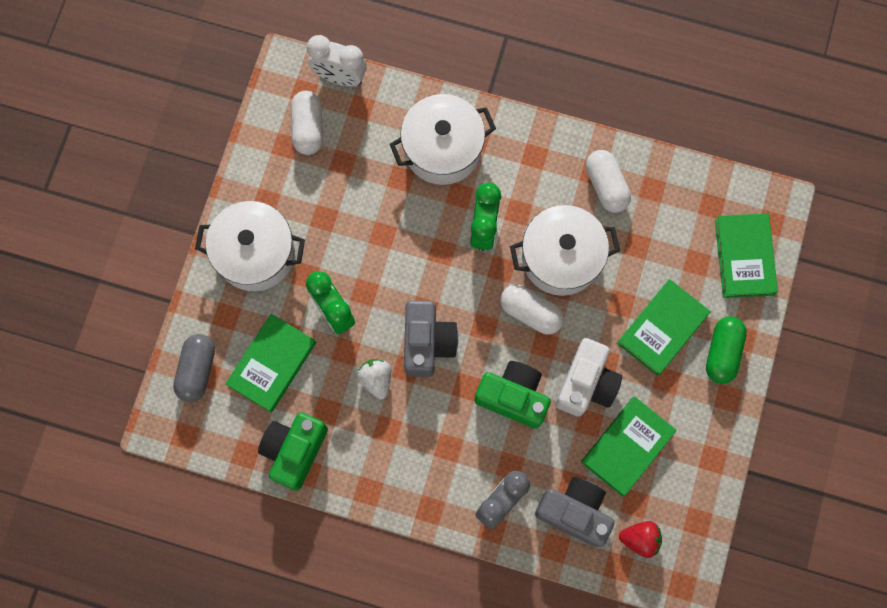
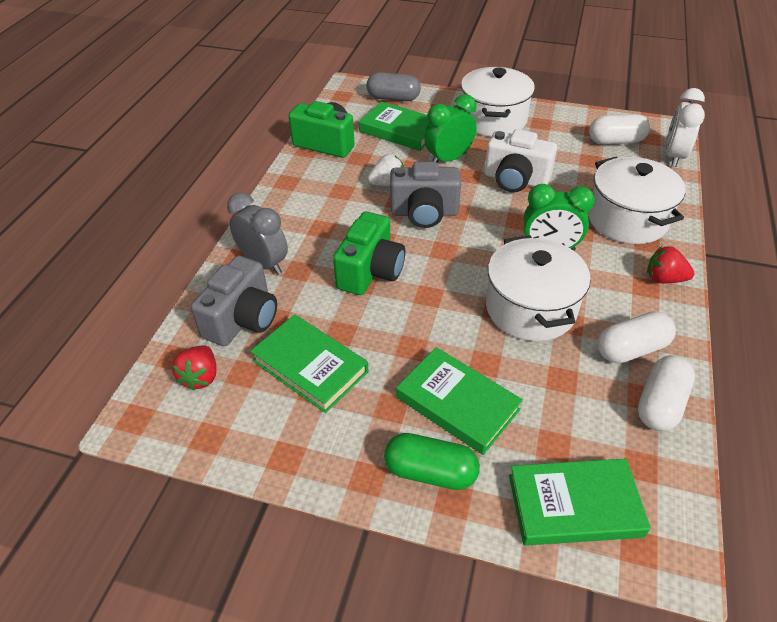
camera: 90 degrees right, 30 degrees down
white capsule [500,284,564,335] -> white capsule moved to [638,355,695,431]
white camera [555,338,622,417] -> white camera moved to [484,129,557,193]
none -> red strawberry [647,246,694,283]

